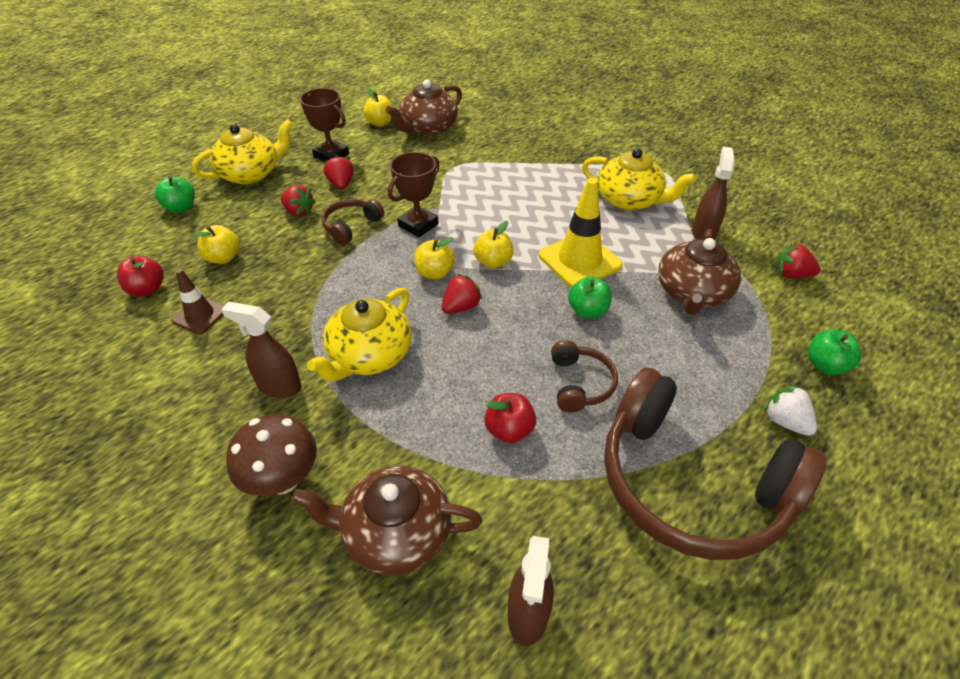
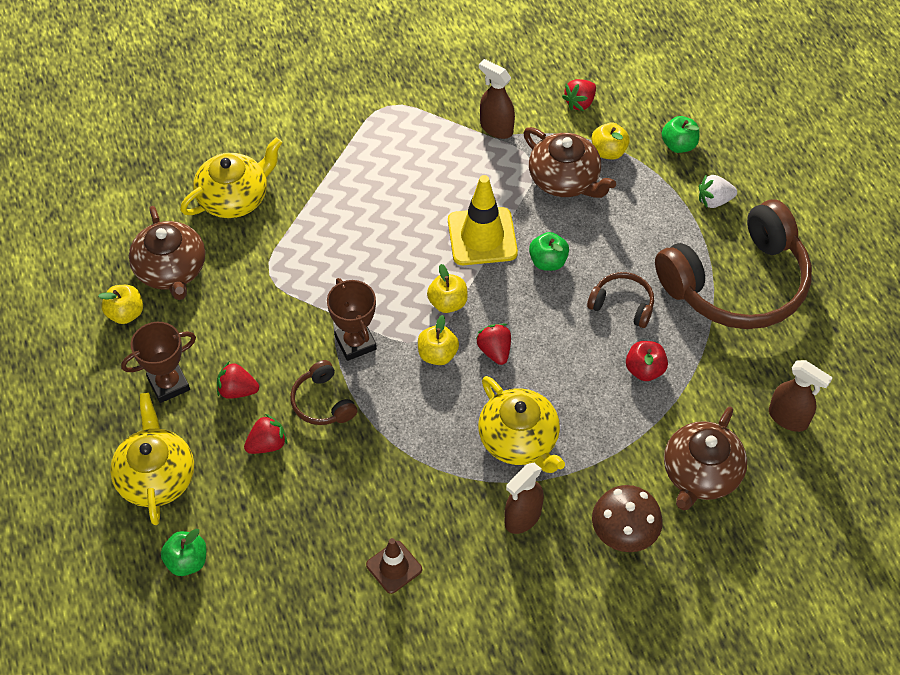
camera: 65 degrees left, 10 degrees up
red apple [117,256,164,296] -> none
yellow apple [193,225,240,264] -> yellow apple moved to [592,122,630,159]
yellow teapot [582,148,696,211] -> yellow teapot moved to [180,137,283,218]

